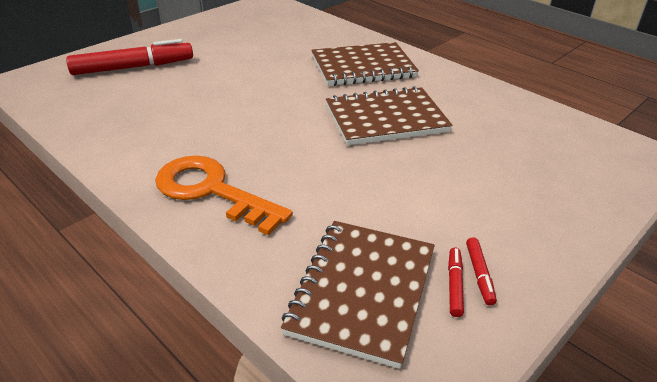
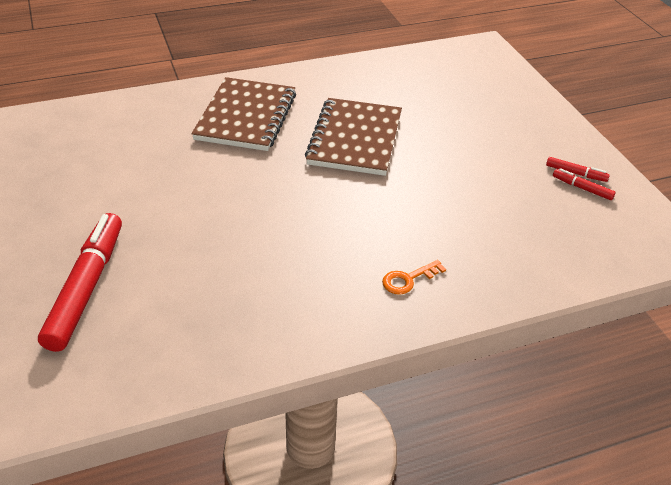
camera: 65 degrees left, 5 degrees up
orange key [155,155,293,236] -> orange key [382,260,446,295], size x0.44
brown notebook [281,221,435,369] -> none

